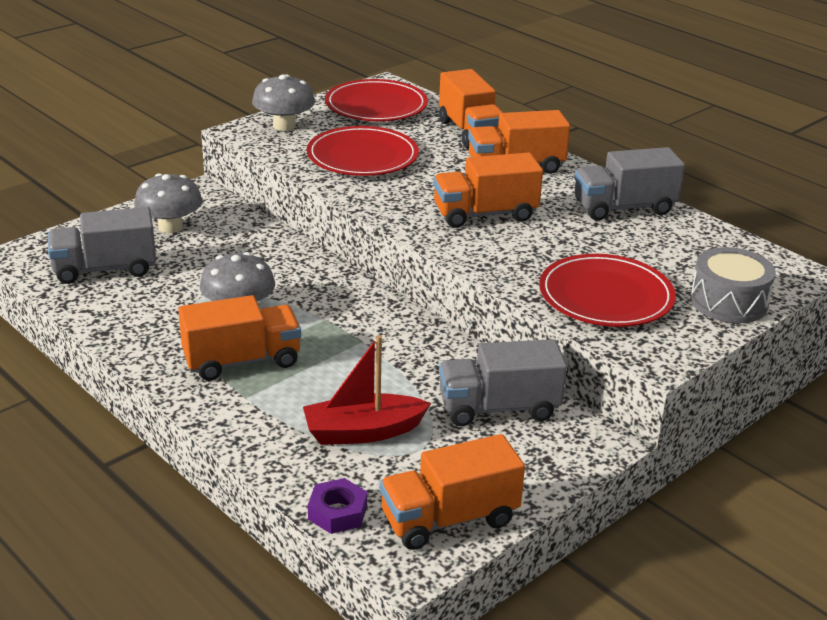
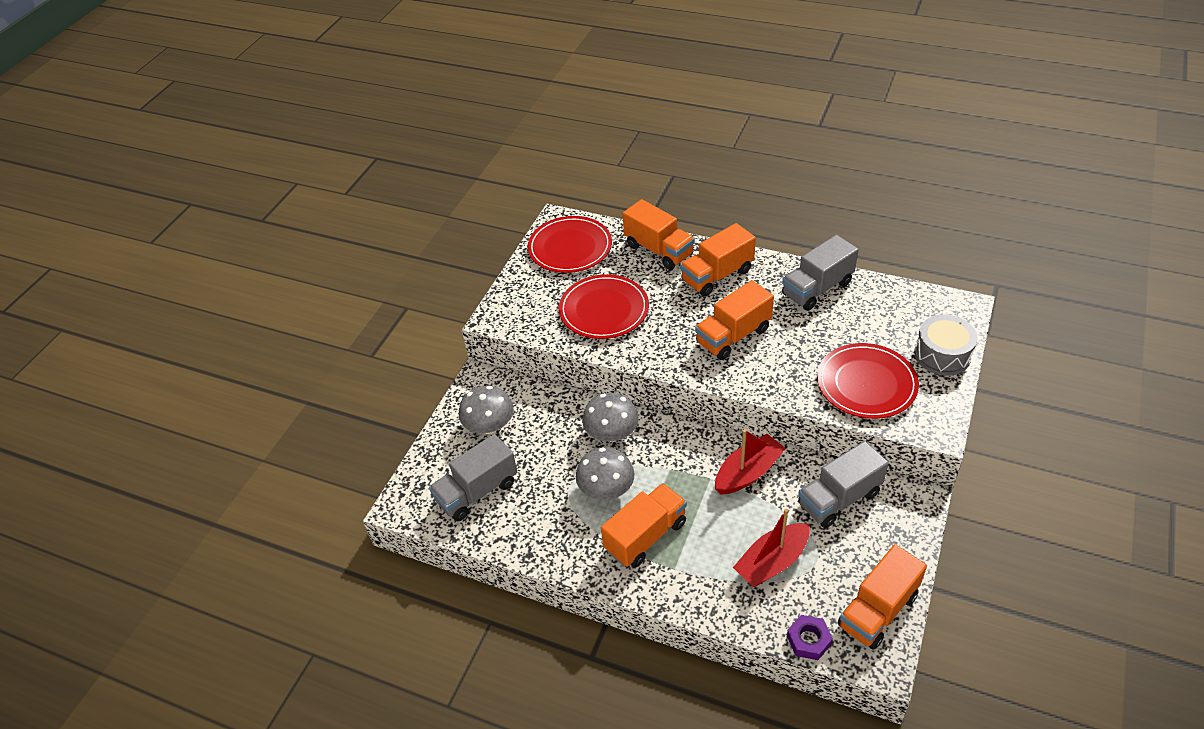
camera: 20 degrees left, 15 degrees up
grey mushroom [252,74,315,131] -> grey mushroom moved to [582,393,638,442]
none -> red boat [715,429,786,495]

